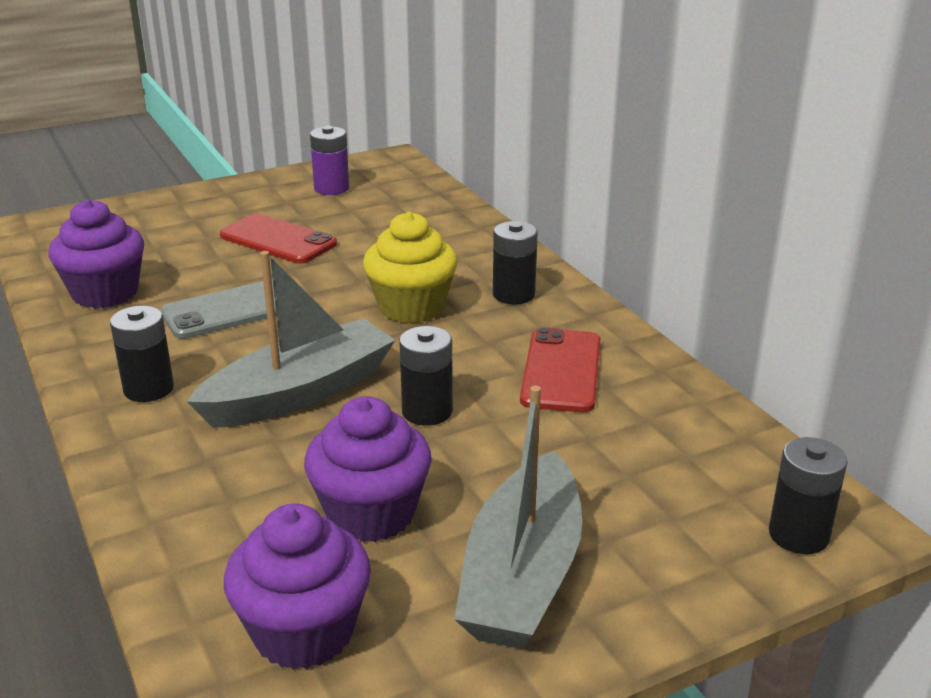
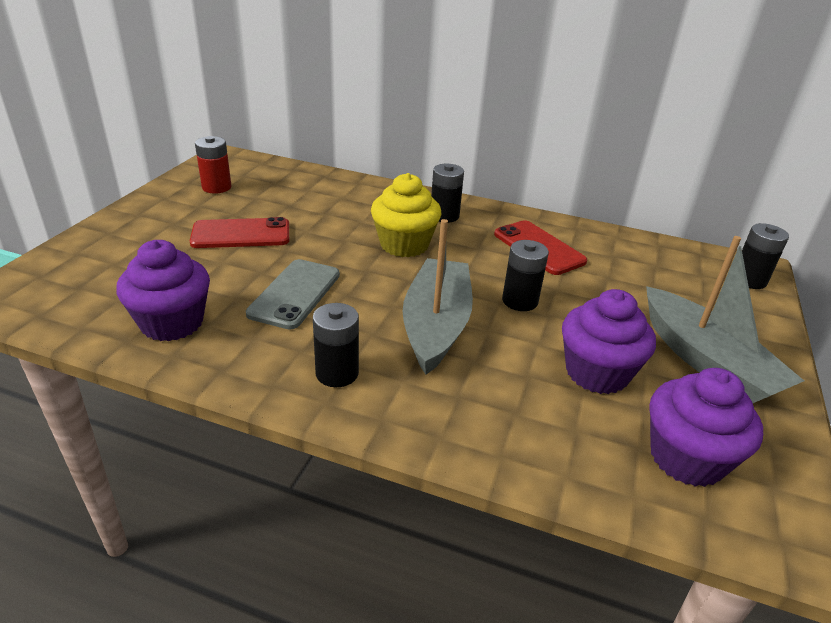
camera: 45 degrees left, 5 degrees up
purple battery [310,126,349,195] -> red battery [195,136,231,193]

